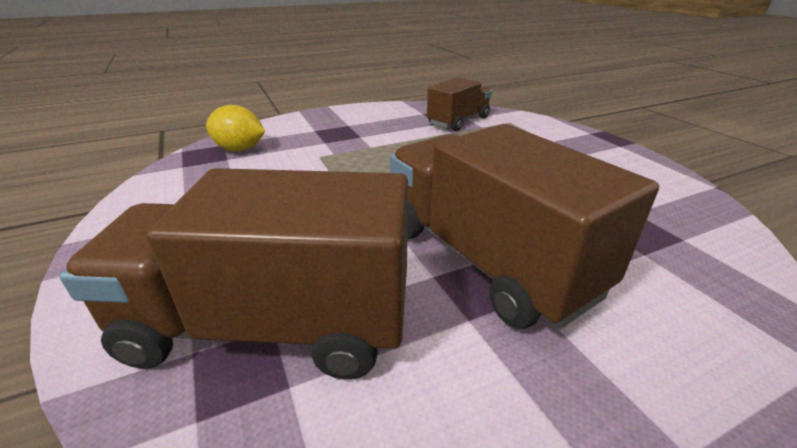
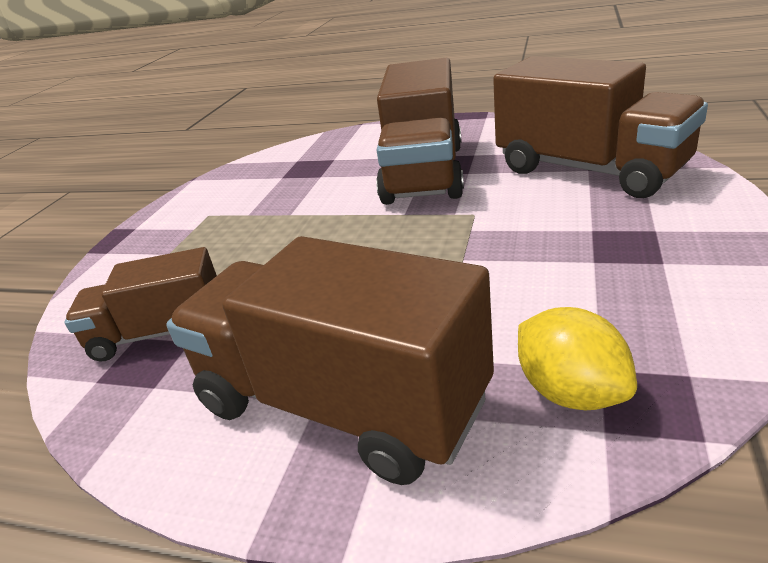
camera: 135 degrees left, 0 degrees up
none -> brown truck [166,236,494,485]

